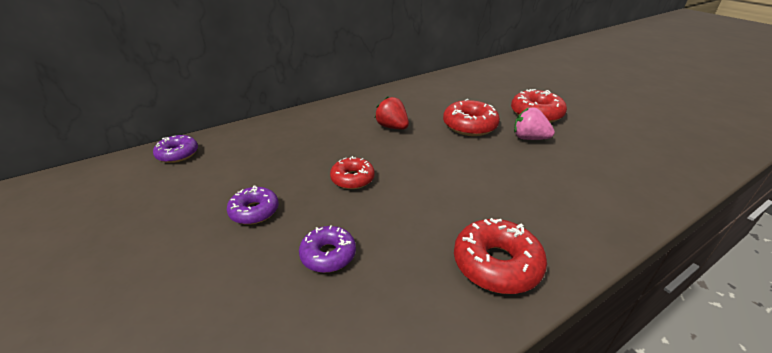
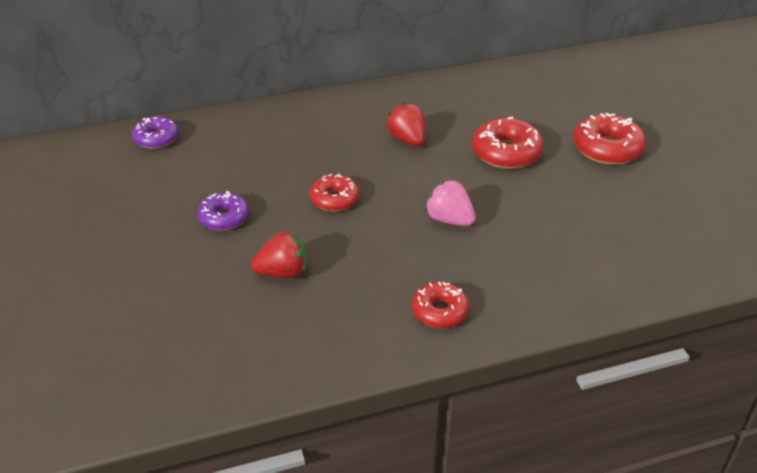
camera: 15 degrees right, 5 degrees up
purple donut [299,225,356,273] -> red strawberry [251,231,306,278]
red donut [454,218,547,294] -> red donut [412,282,470,328], size x0.65
pink strawberry [514,107,555,140] -> pink strawberry moved to [425,180,476,226]

